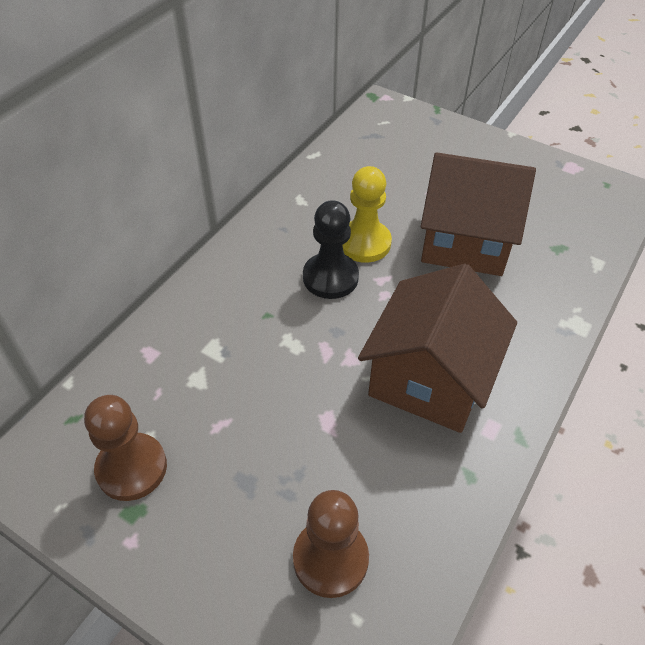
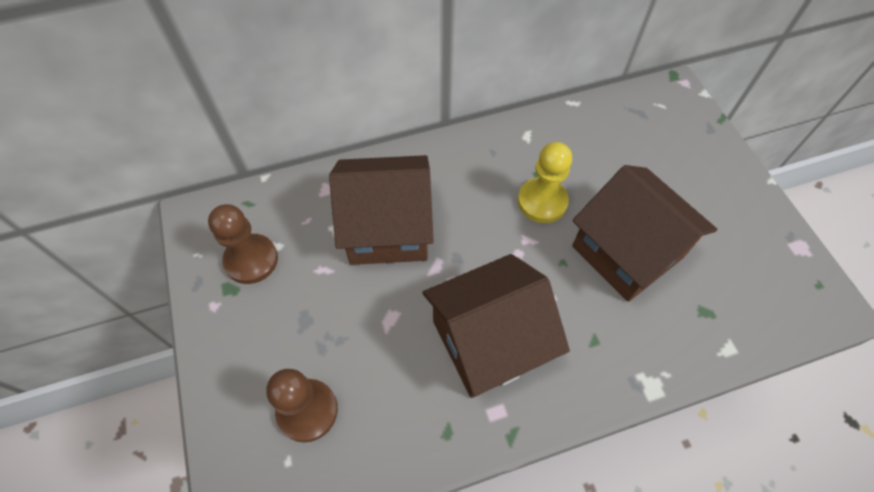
camera: 40 degrees right, 10 degrees up
black pawn [303,200,359,299] -> none
none -> brown house [329,155,434,265]

